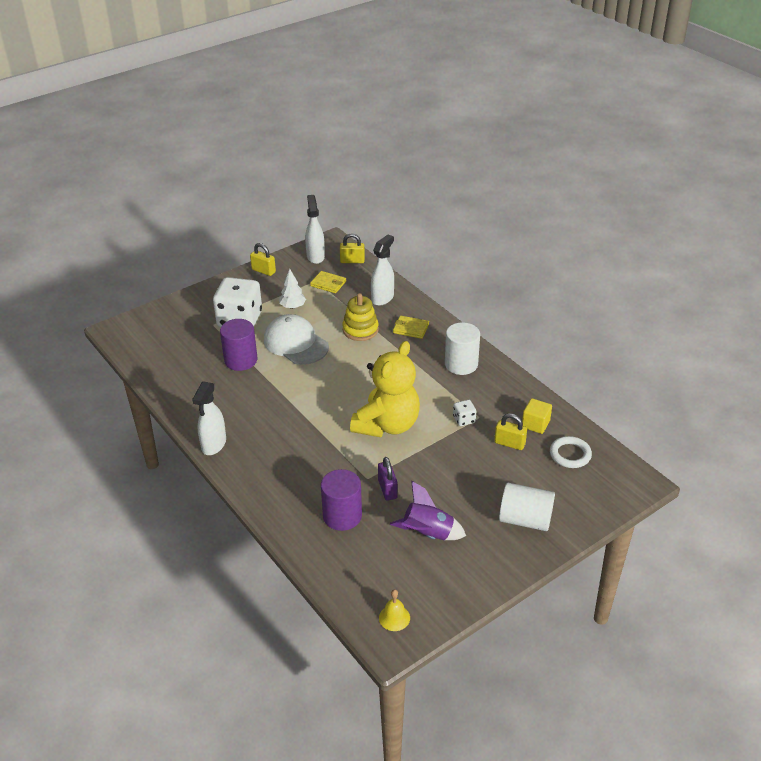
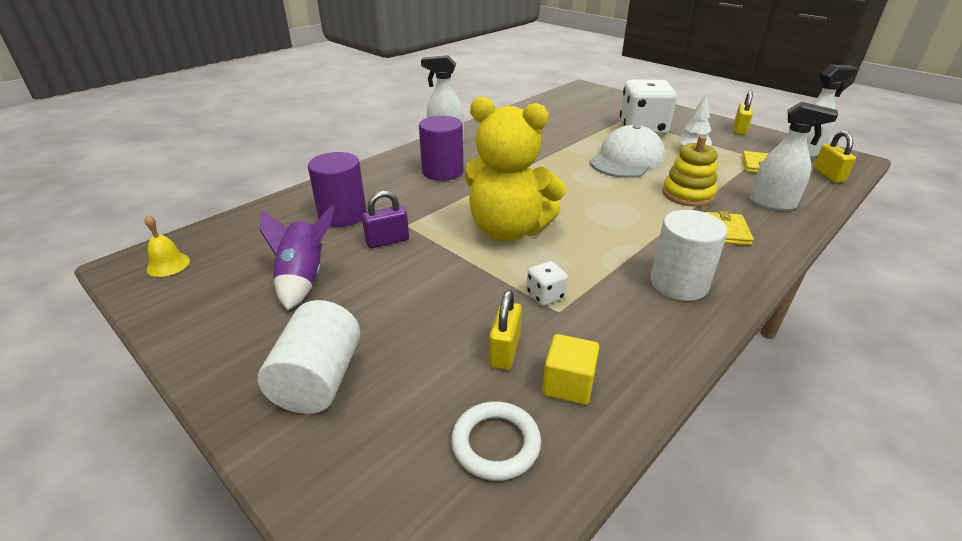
camera: 80 degrees right, 5 degrees down
purple cylinder [220,319,258,371] -> purple cylinder moved to [419,116,463,181]

